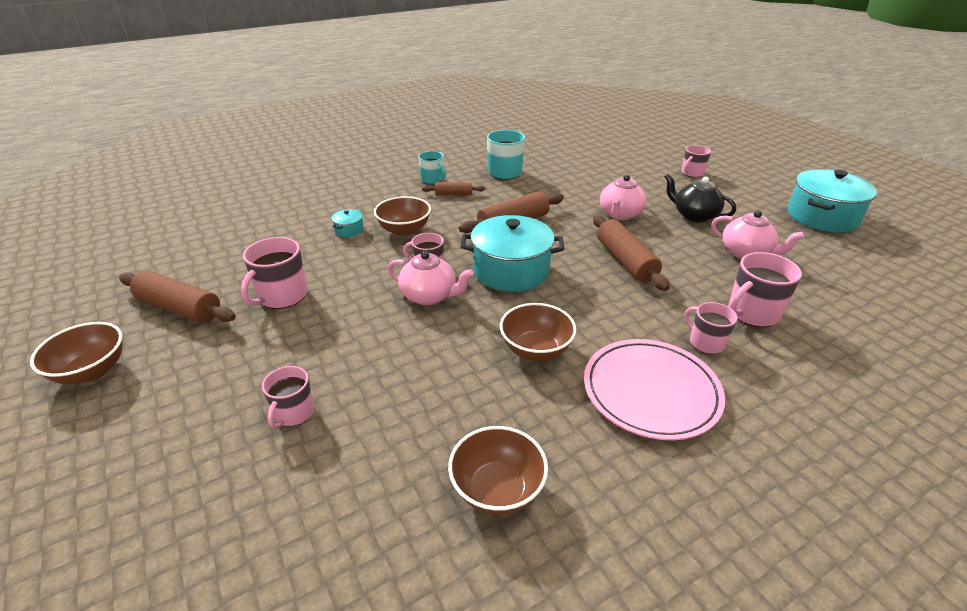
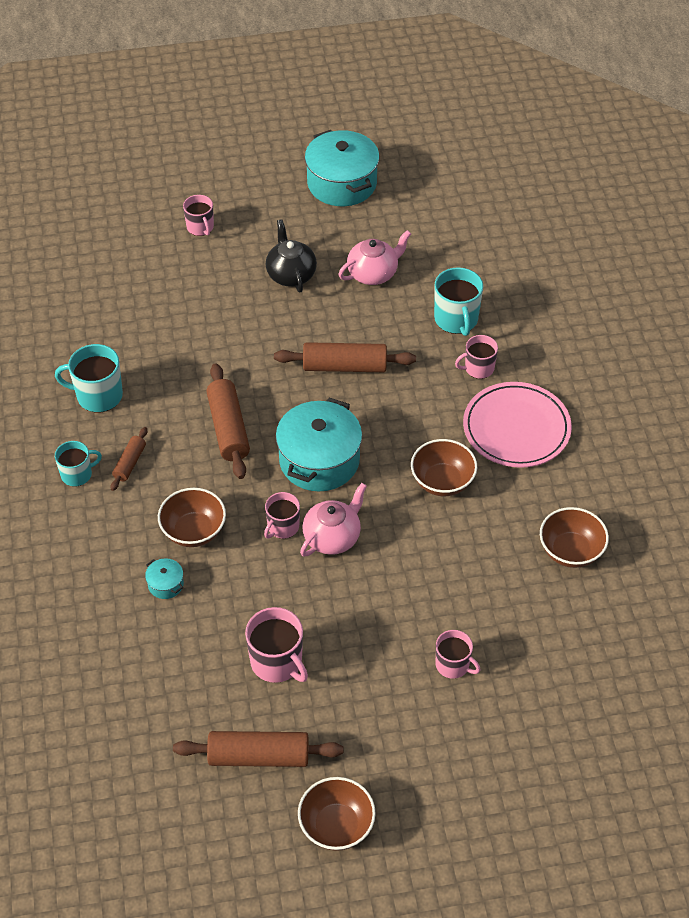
camera: 70 degrees left, 15 degrees up
brown rolling pin [119,270,236,323] -> brown rolling pin turned 45 degrees clockwise [173,731,343,767]
pink teapot [600,175,647,220] -> none
black teapot [664,174,736,223] -> black teapot turned 105 degrees clockwise [266,219,317,292]
pink mug [728,252,802,327] -> turquoise mug [434,267,483,336]

